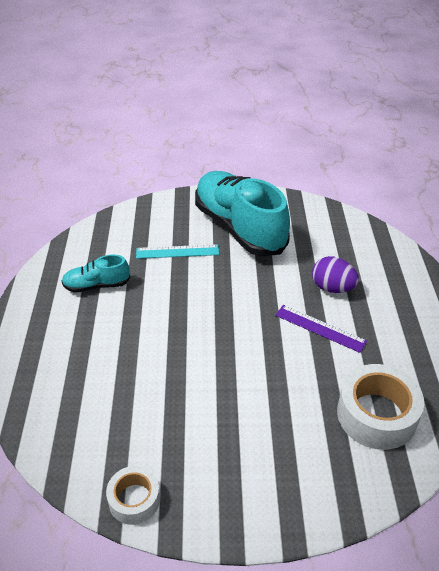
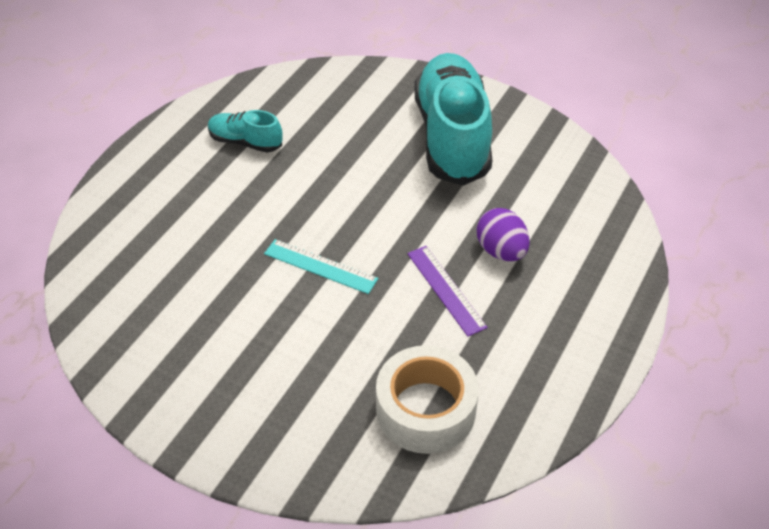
camera: 30 degrees right, 5 degrees up
white tape [106,466,160,525] -> none
turquoise ruler [136,244,219,259] -> turquoise ruler moved to [264,239,378,294]

